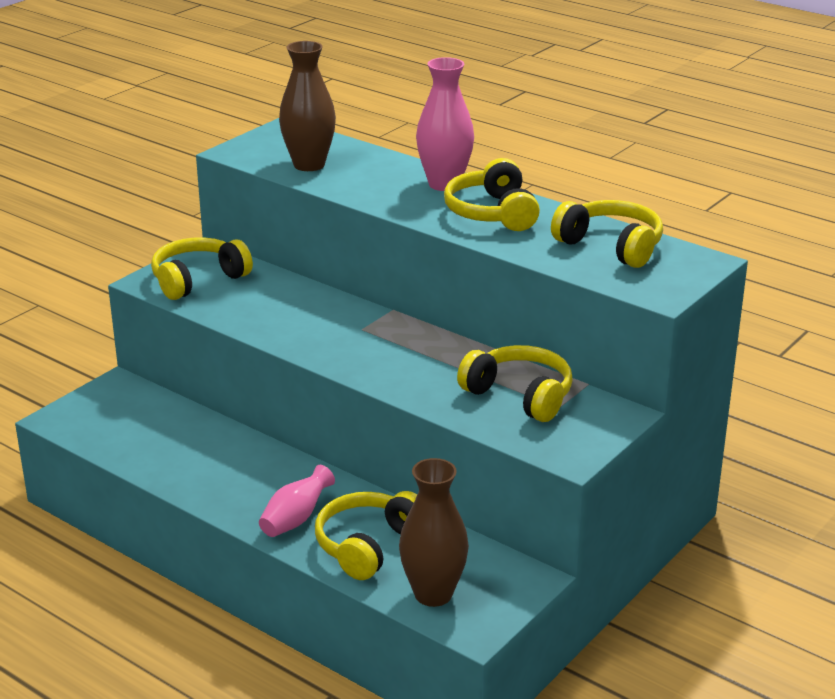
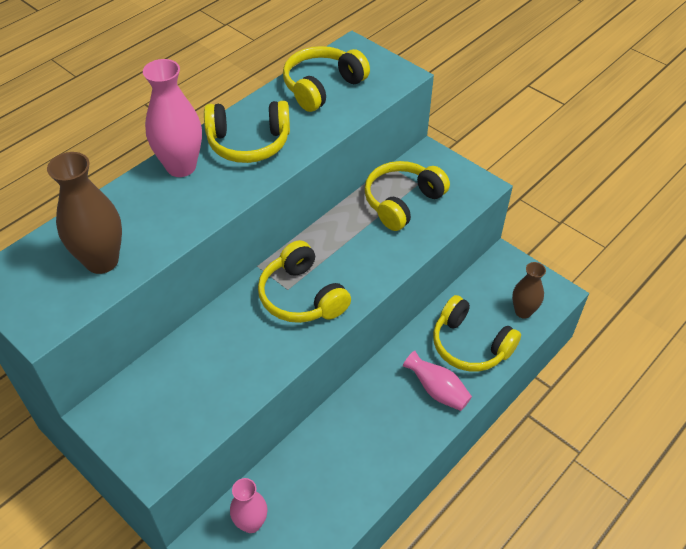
camera: 85 degrees left, 20 degrees up
yellow headphones [151,237,253,300] -> yellow headphones moved to [258,240,351,323]
brown vase [399,458,469,607] -> brown vase [512,262,546,319], size x0.64
none -> pink vase [230,478,267,533]

